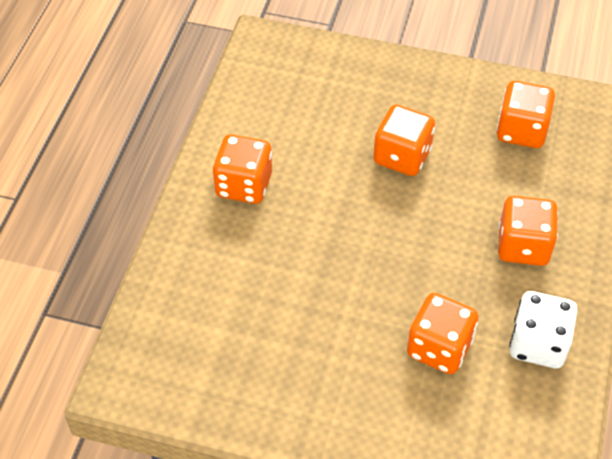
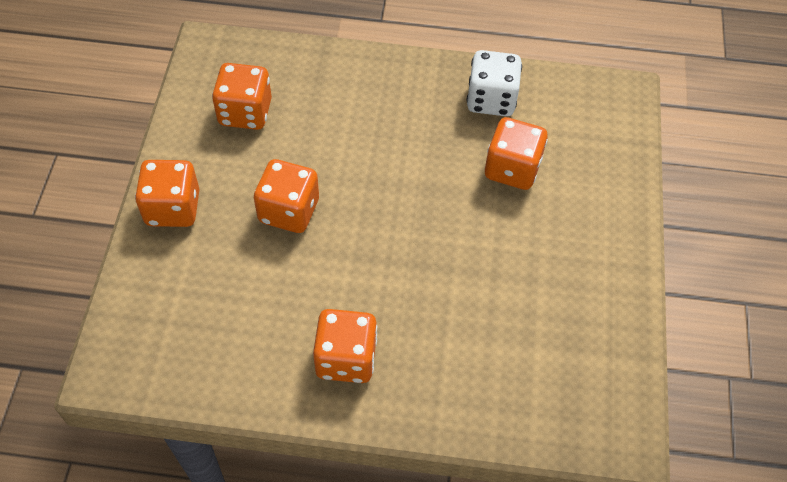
camera: 100 degrees left, 5 degrees up
orange dice [498,196,558,266] -> orange dice moved to [135,160,199,227]

